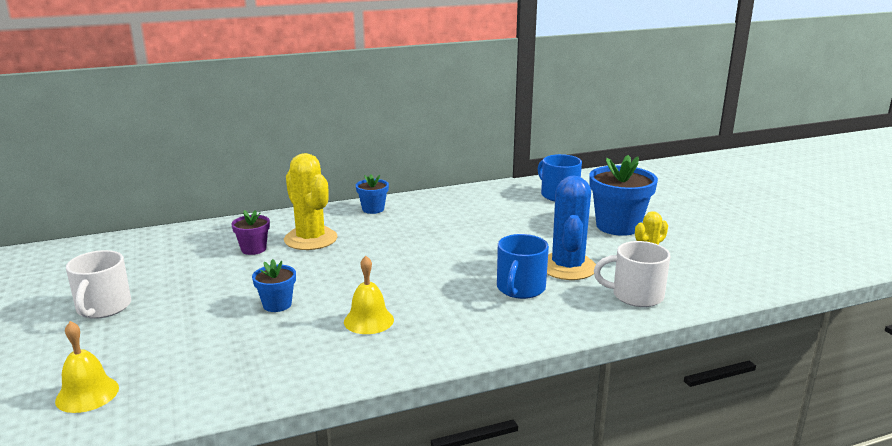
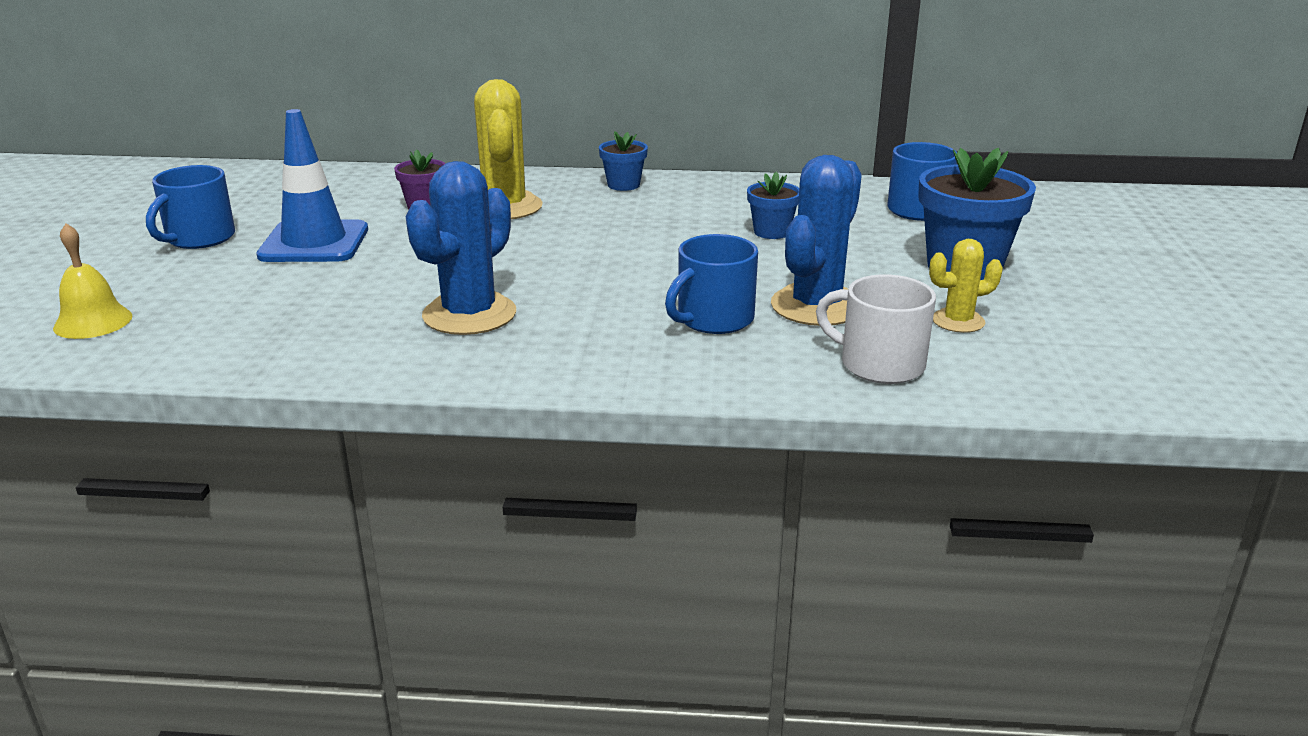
camera: 25 degrees right, 5 degrees up
white mug [66,250,131,319] -> blue mug [146,165,235,249]
blue flower pot [252,259,296,312] -> blue flower pot moved to [747,172,799,239]
yellow bell [344,256,394,334] -> blue cactus [406,161,516,335]
none -> blue traffic cone [256,109,368,262]

